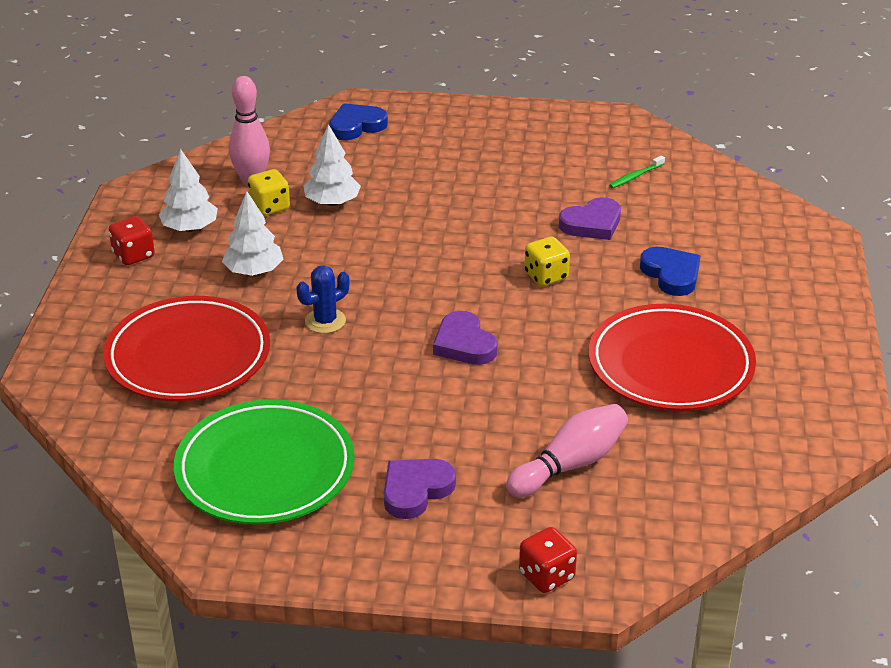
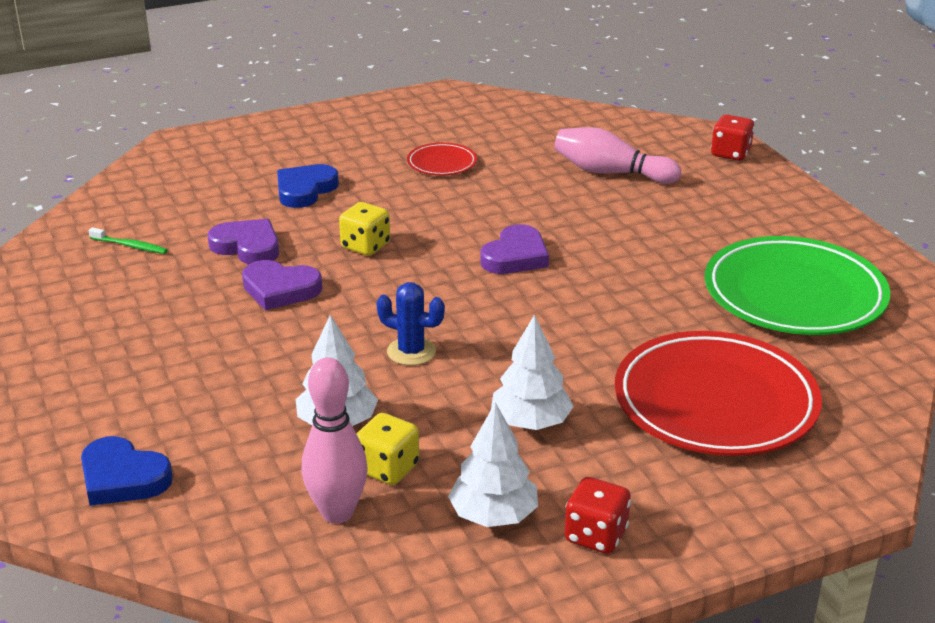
camera: 120 degrees left, 5 degrees down
blue cactus [297,265,350,333] -> blue cactus moved to [376,282,445,365]
purple heart [384,459,456,519] -> purple heart moved to [242,260,322,310]
red plate [588,304,756,411] -> red plate [407,143,477,175], size x0.46

